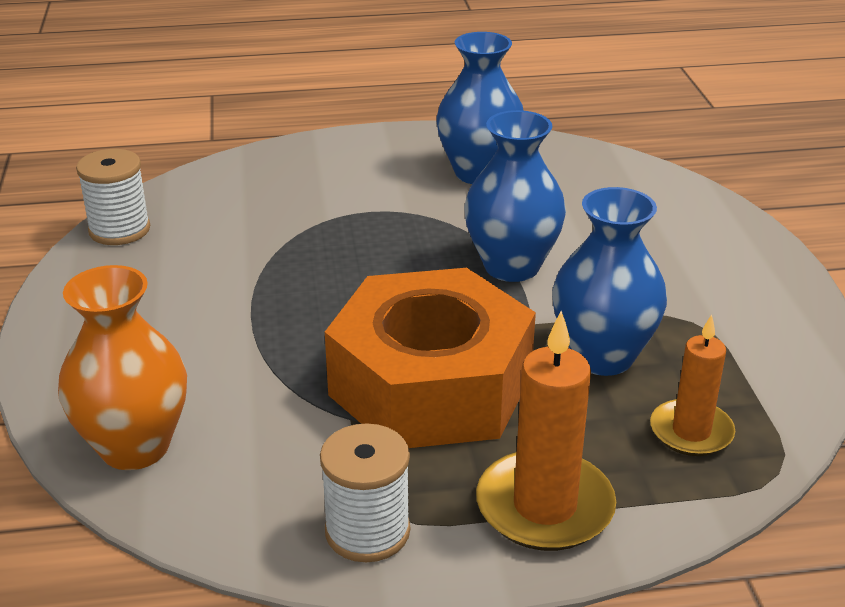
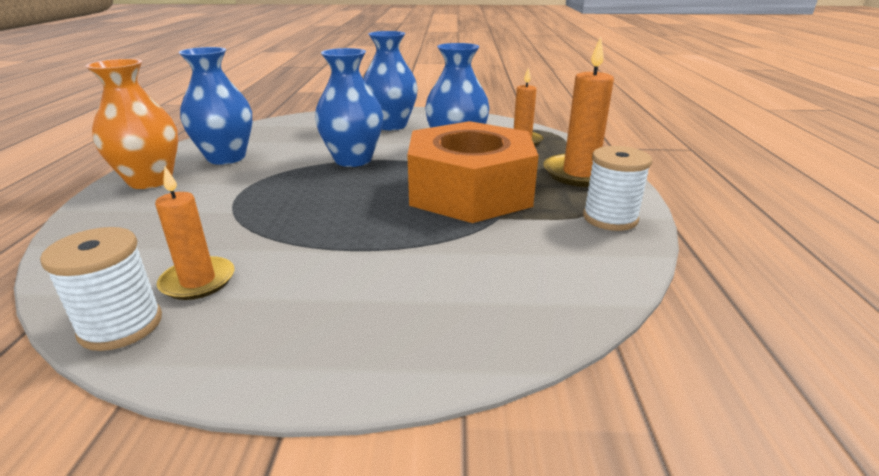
camera: 80 degrees left, 5 degrees down
orange vase [58,265,187,470] -> orange vase moved to [86,59,178,189]
none -> orange candle [155,167,234,300]
none -> blue vase [363,31,418,130]

